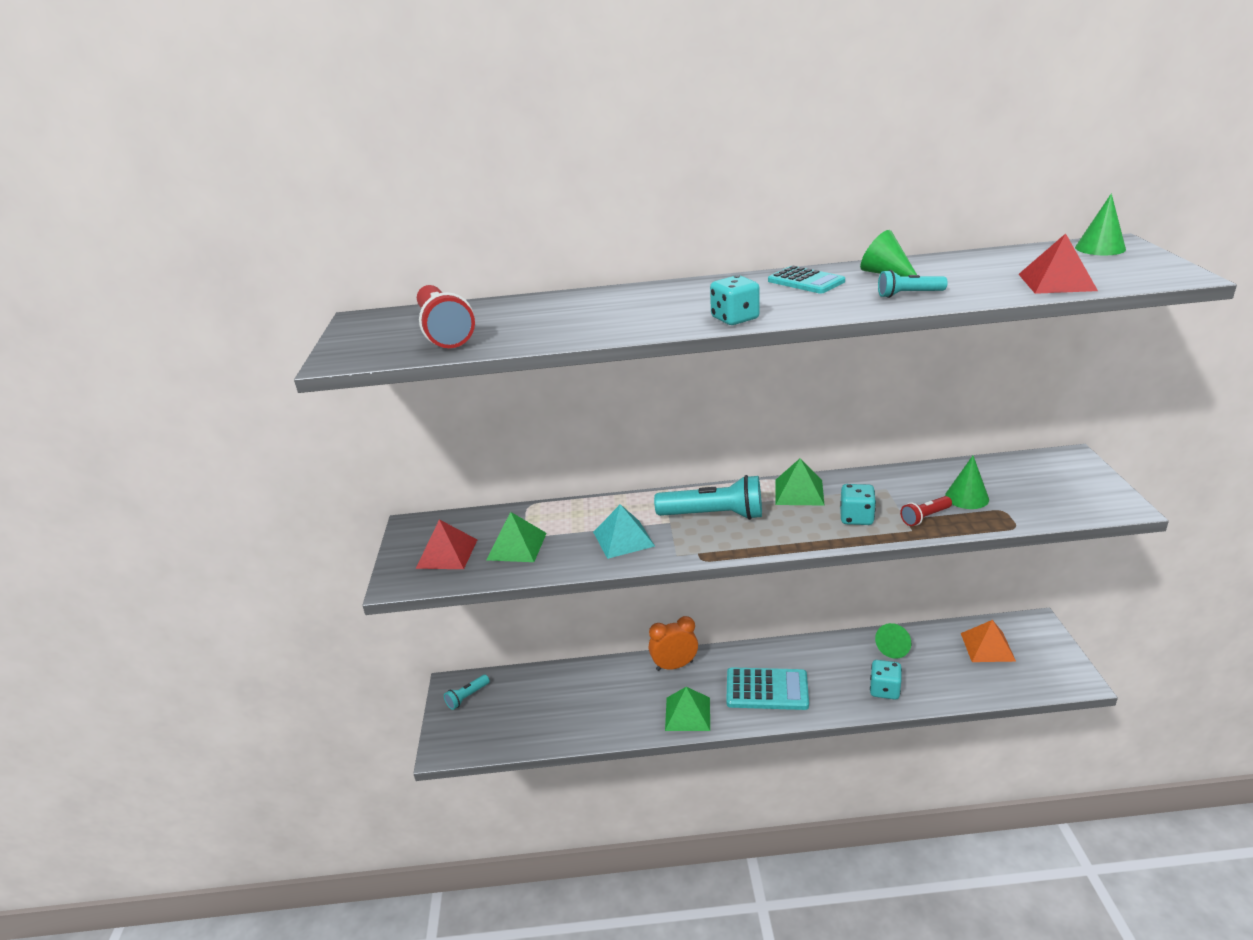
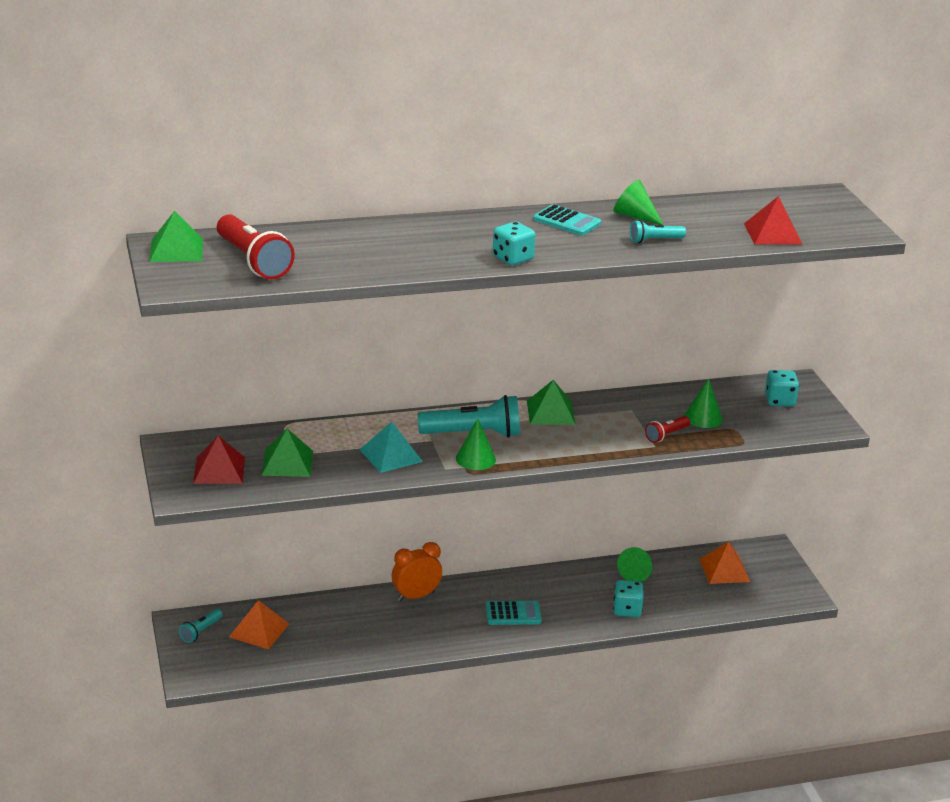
camera: 15 degrees left, 0 degrees up
green pyramid [665,687,710,731] -> green pyramid moved to [150,211,203,262]
turquoise calculator [726,667,809,710] -> turquoise calculator [486,601,542,625], size x0.67
turquoise dice [840,484,876,525] -> turquoise dice moved to [765,370,799,406]
green cone [1075,193,1126,255] -> green cone moved to [456,418,496,470]
none -> orange pyramid [229,600,289,649]

